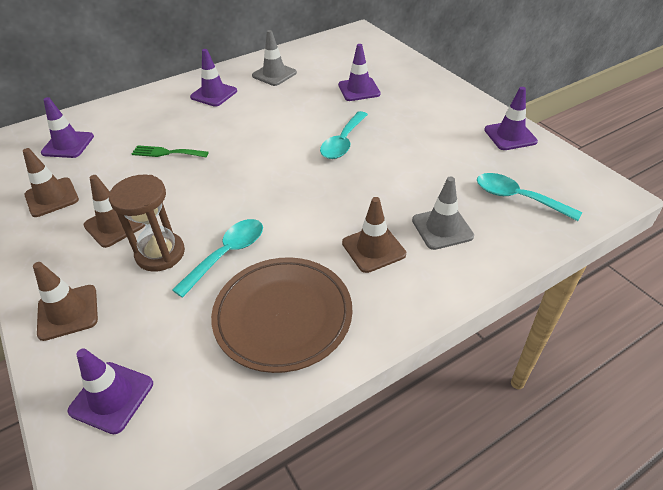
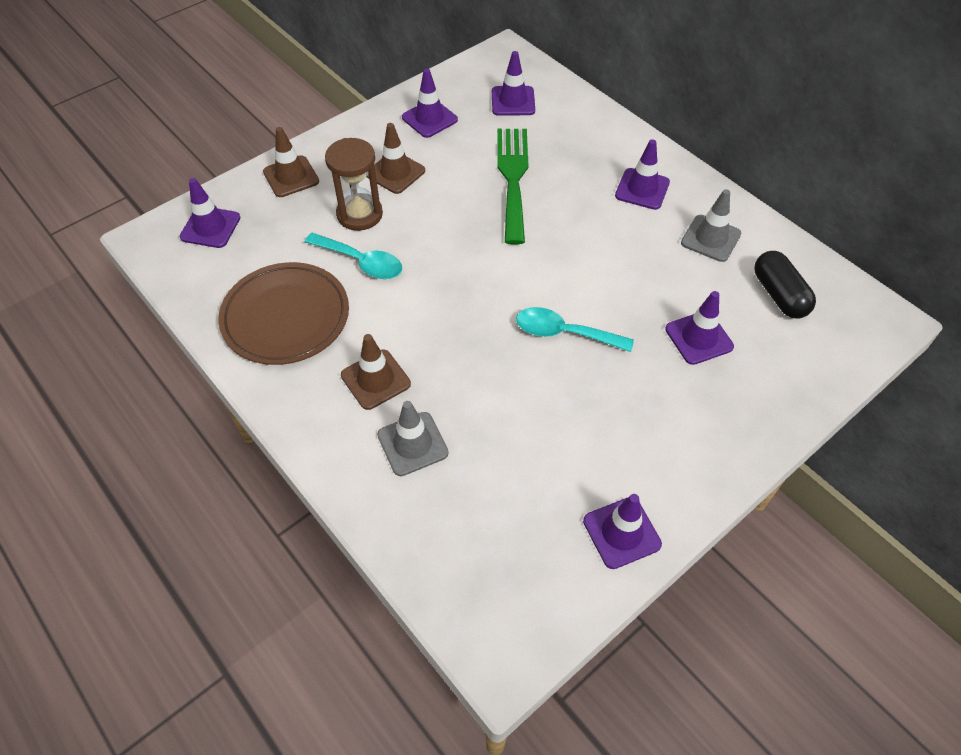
camera: 80 degrees right, 10 degrees up
brown traffic cone [23,148,79,217] -> purple traffic cone [402,69,458,138]
green fork [132,145,209,157] -> green fork [497,129,528,244], size x1.89
turquoise spoon [477,173,582,221] -> none
none -> black capsule [754,251,816,319]

